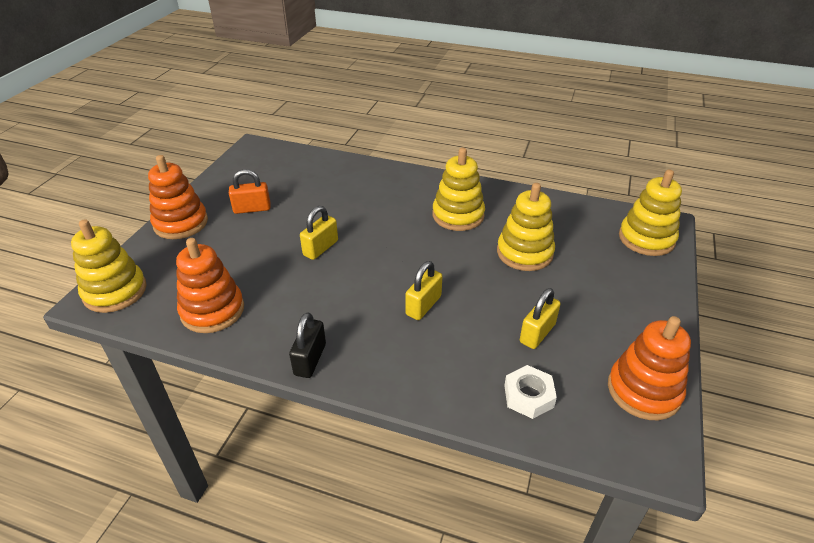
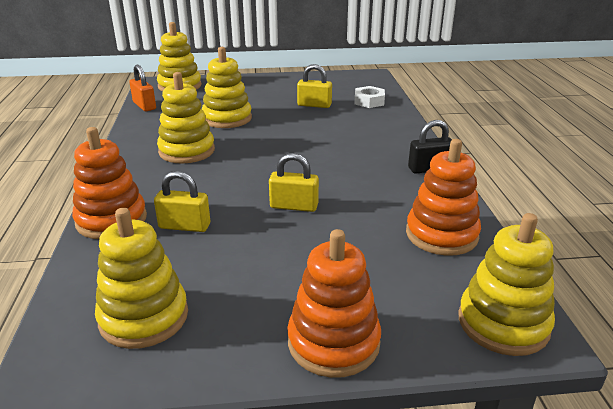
camera: 115 degrees left, 10 degrees down
orange padlock [229,169,270,214] -> orange padlock moved to [129,65,156,111]
yellow padlock [405,261,443,320] -> yellow padlock moved to [154,171,210,232]
orange stacking toy [608,316,691,420] -> orange stacking toy moved to [72,127,147,239]
none -> yellow stacking toy [95,208,188,349]

